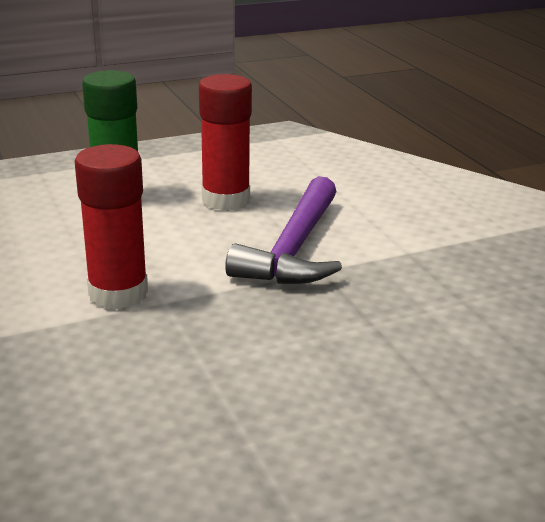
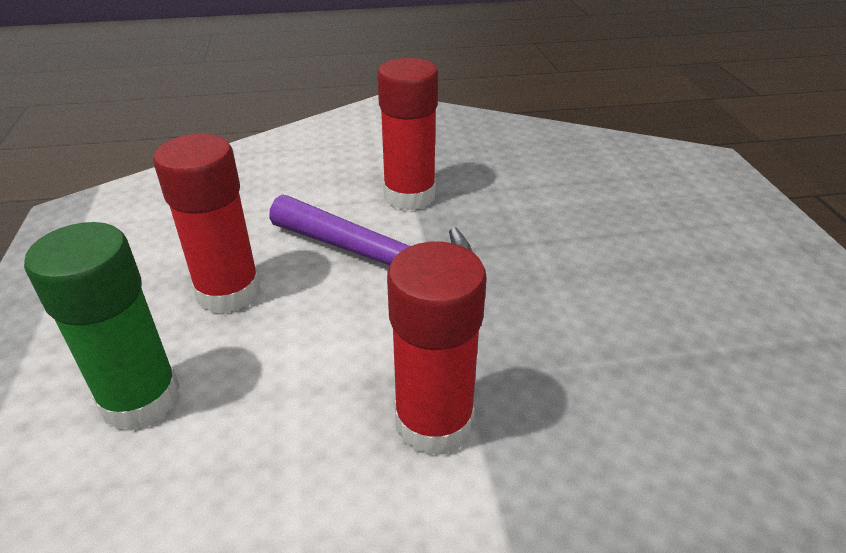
camera: 75 degrees left, 10 degrees up
none -> red glue stick [377,58,438,210]

